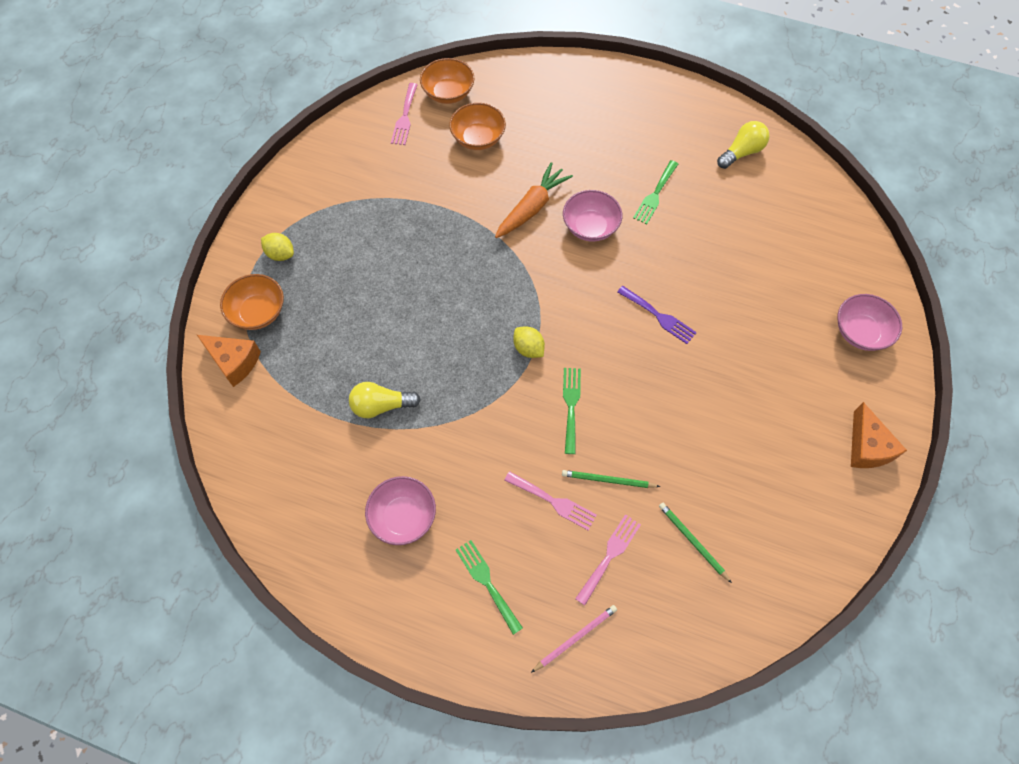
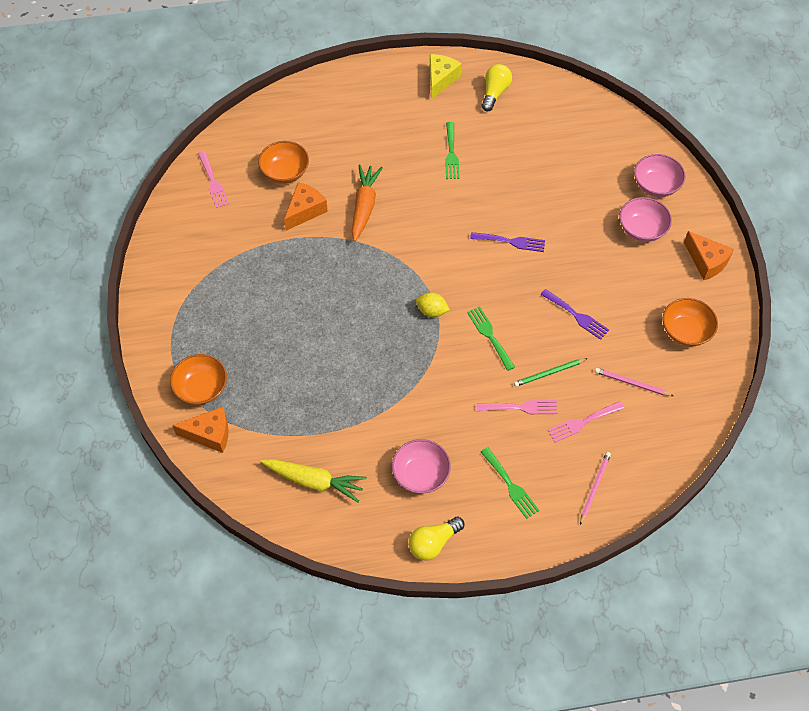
camera: 30 degrees left, 5 degrees down
yellow lemon [261,233,294,261] -> none
yellow light bulb [349,382,421,418] -> yellow light bulb moved to [409,517,464,561]
orange bowl [420,58,475,104] -> orange bowl moved to [662,298,718,346]
green fork [456,540,523,635] -> green fork turned 150 degrees counterclockwise [481,447,539,519]
pink bowl [563,190,622,242] -> pink bowl moved to [619,197,672,242]
pink fork [575,514,641,605] -> pink fork turned 120 degrees counterclockwise [548,401,624,443]
green pencil [659,503,732,583] -> pink pencil [595,368,673,396]
none -> yellow carrot [261,459,367,502]
none -> orange cheese [284,182,328,231]
none -> yellow cheese [430,54,462,100]
none -> purple fork [540,289,609,340]

